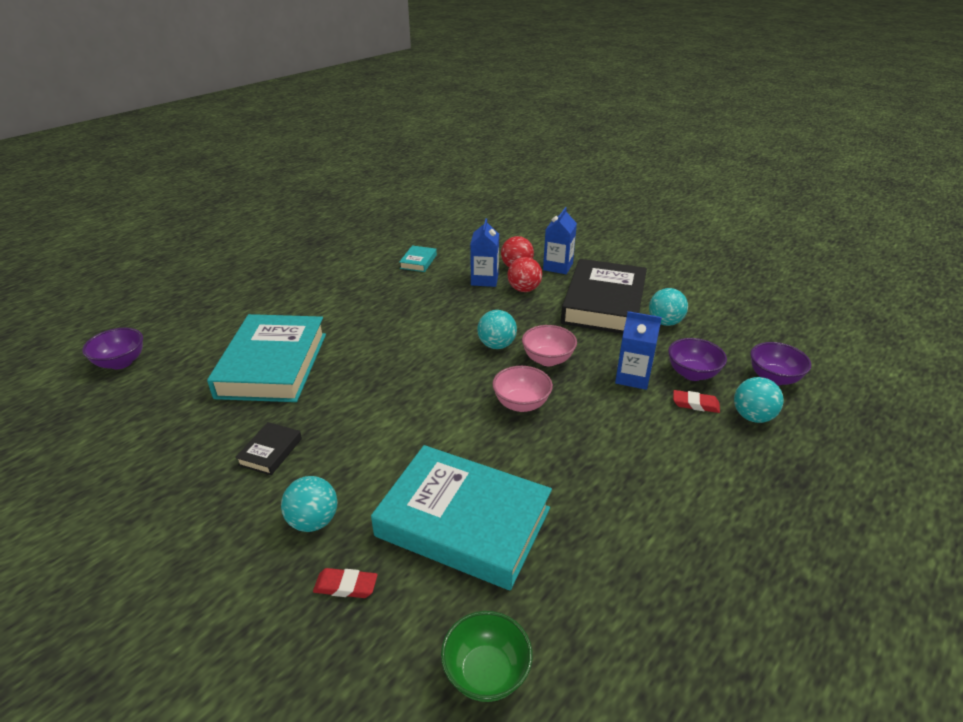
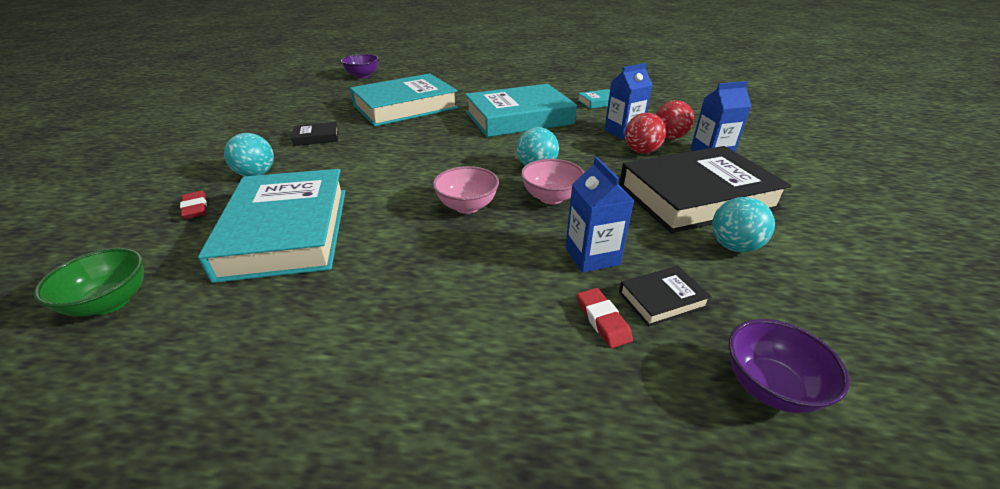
camera: 55 degrees right, 0 degrees up
purple bowl [668,338,727,381] -> black book [619,266,712,326]
turquoise ball [734,377,784,423] -> none
none -> turquoise book [465,84,577,137]

